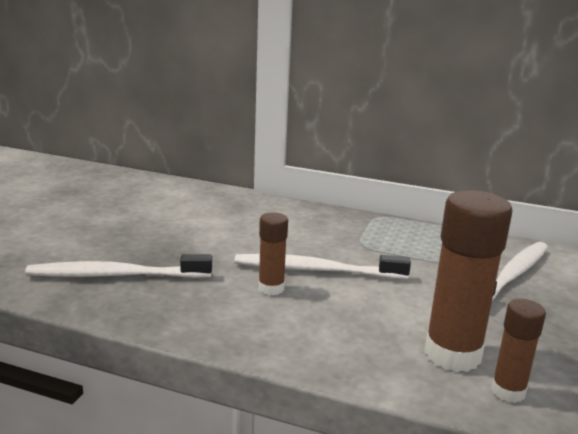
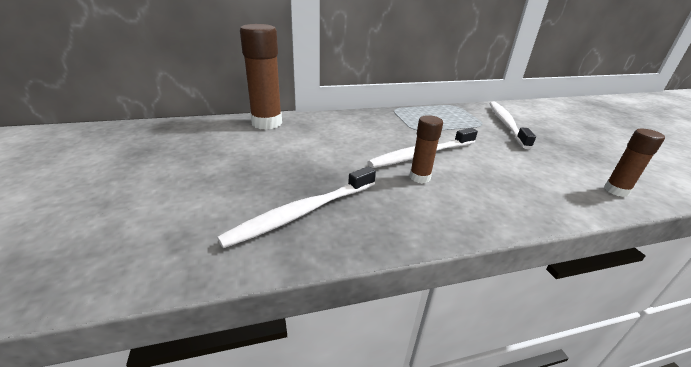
camera: 35 degrees left, 10 degrees up
brown glue stick [424,190,513,372] -> brown glue stick moved to [240,24,282,130]

